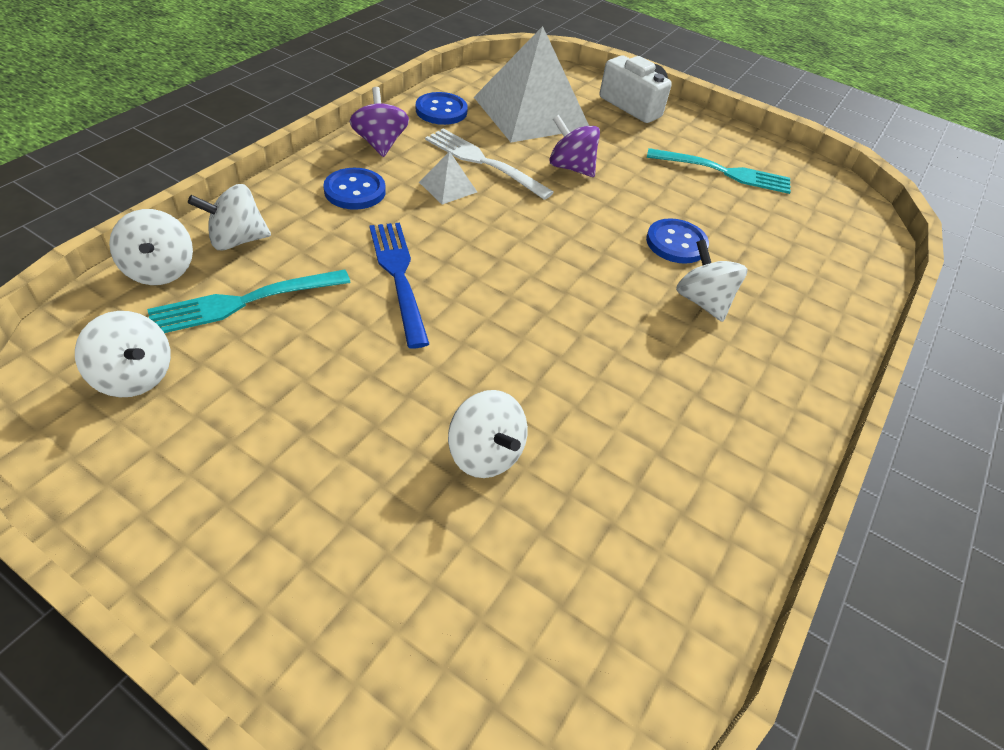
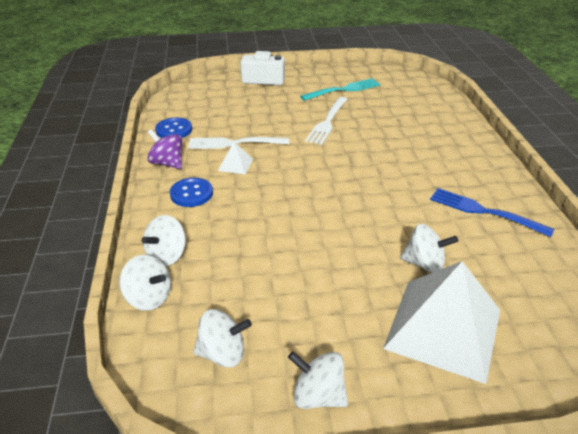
camera: 35 degrees left, 10 degrees down
turquoise fork [147,269,351,333] -> none
blue fork [369,223,429,348] -> blue fork moved to [430,188,554,237]
white pyramid [474,26,589,142] -> white pyramid moved to [383,261,500,384]
purple spinning top [549,115,600,177] -> none
blue button [646,218,709,264] -> none
white spinning top [676,239,747,322] -> white spinning top moved to [288,351,348,409]
none -> white fork [305,97,348,145]

